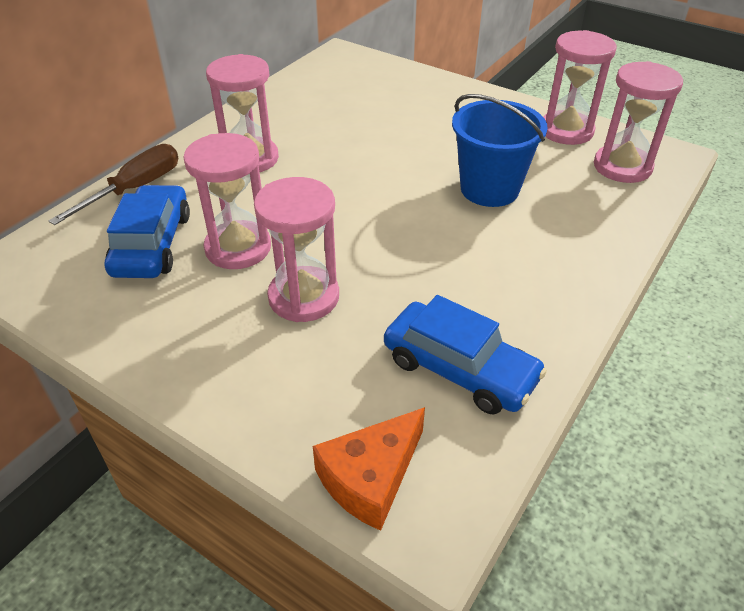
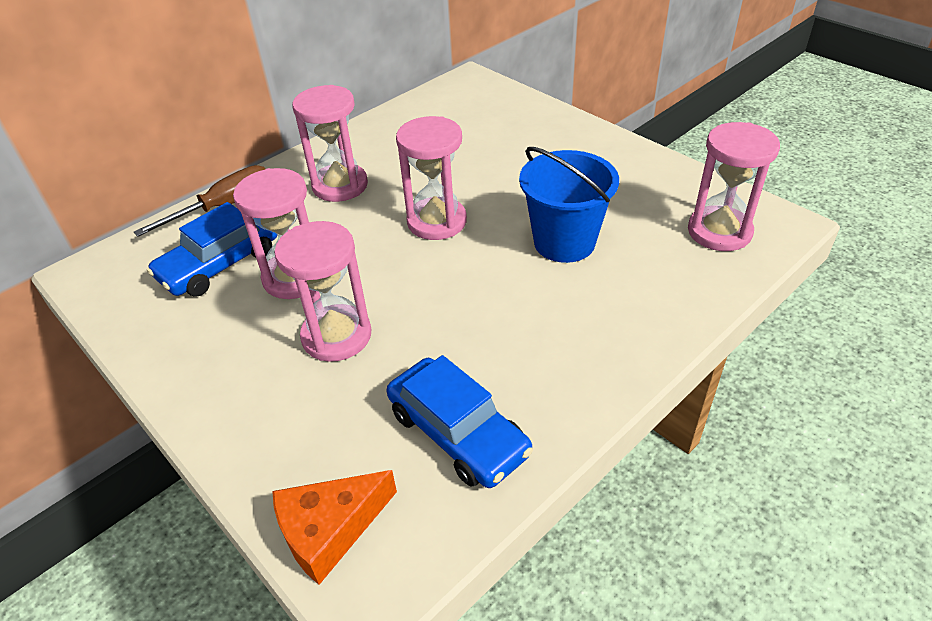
camera: 15 degrees right, 0 degrees up
blue car [105,185,190,278] -> blue car turned 150 degrees counterclockwise [147,202,277,296]
pink hourglass [543,30,617,145] -> pink hourglass moved to [396,116,467,240]

